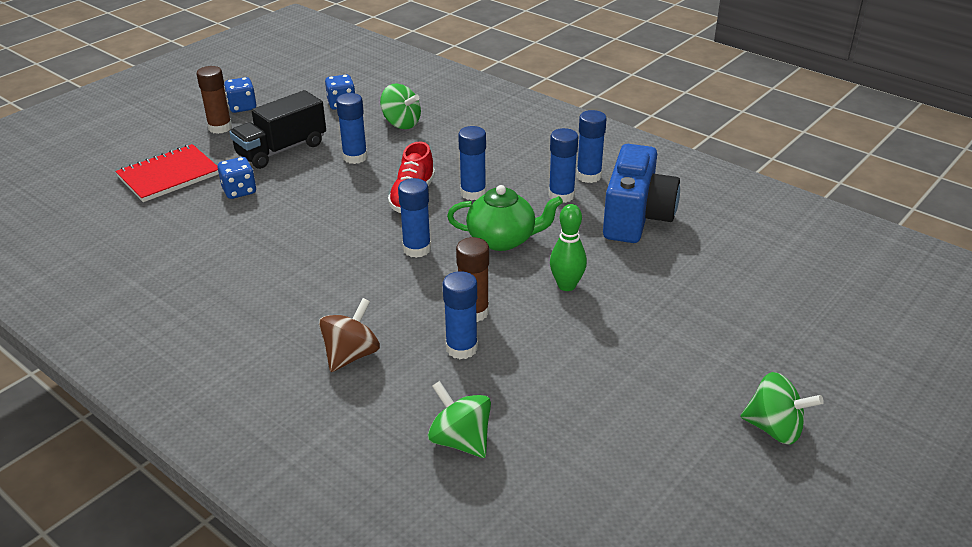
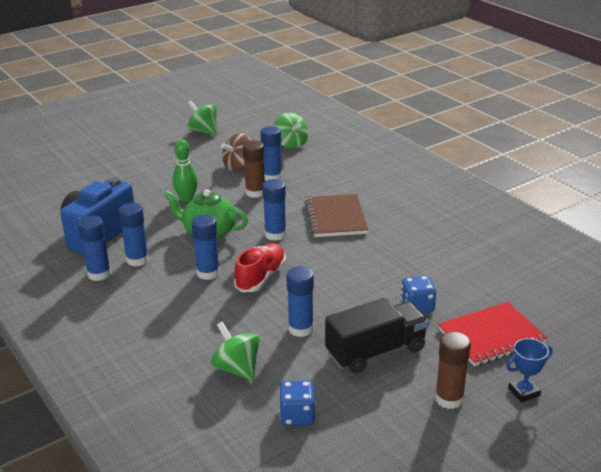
camera: 165 degrees left, 5 degrees down
blue dice [224,77,257,113] -> none
brown spinning top [319,298,380,372] -> brown spinning top moved to [221,133,252,171]
green spinning top [740,372,824,444] -> green spinning top moved to [187,101,217,135]
none -> brown notebook [305,194,368,237]
none -> blue trophy [506,338,553,402]

